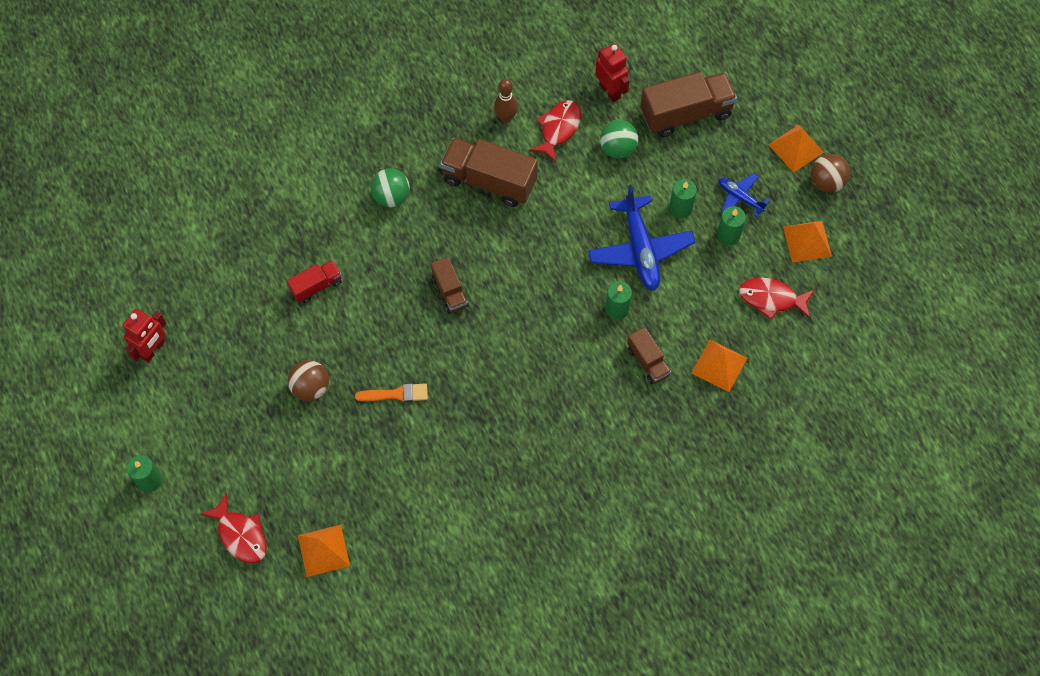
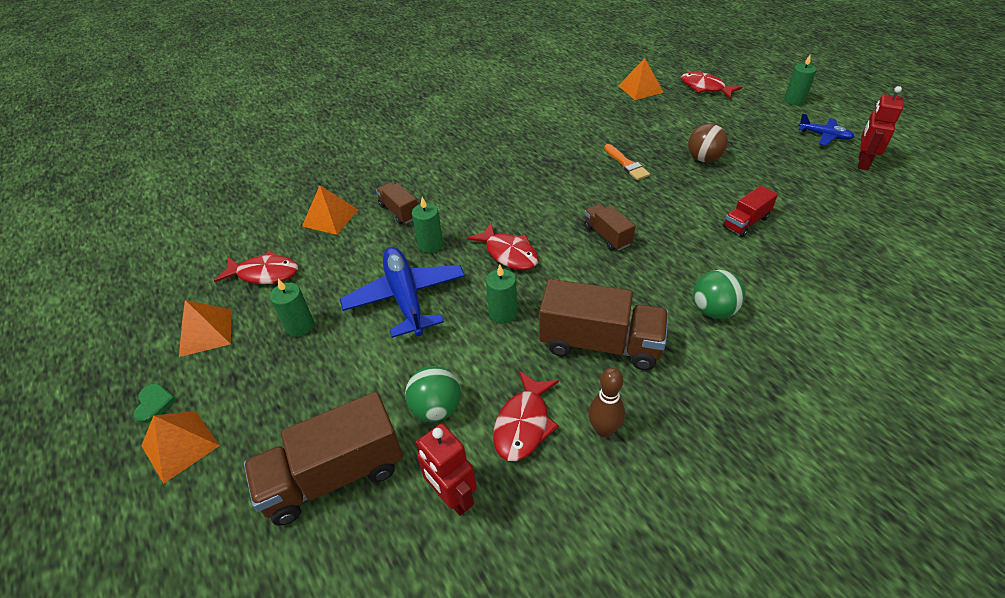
camera: 175 degrees right, 20 degrees down
orange brush [355,383,428,402] -> orange brush turned 105 degrees counterclockwise [604,144,650,180]
green candle [669,179,697,218] -> green candle moved to [486,265,517,323]
blue plane [719,173,769,217] -> blue plane moved to [798,114,855,146]
brown ball [811,154,850,193] -> green heart [134,384,176,424]
none -> red fish [467,223,539,270]

